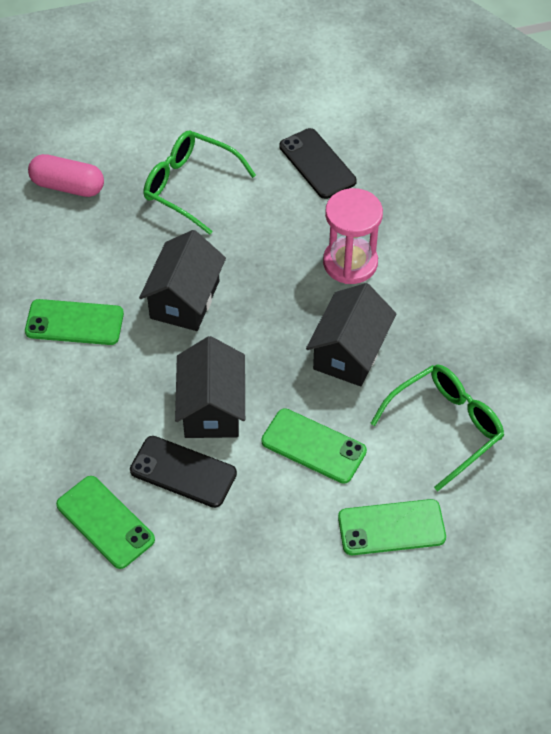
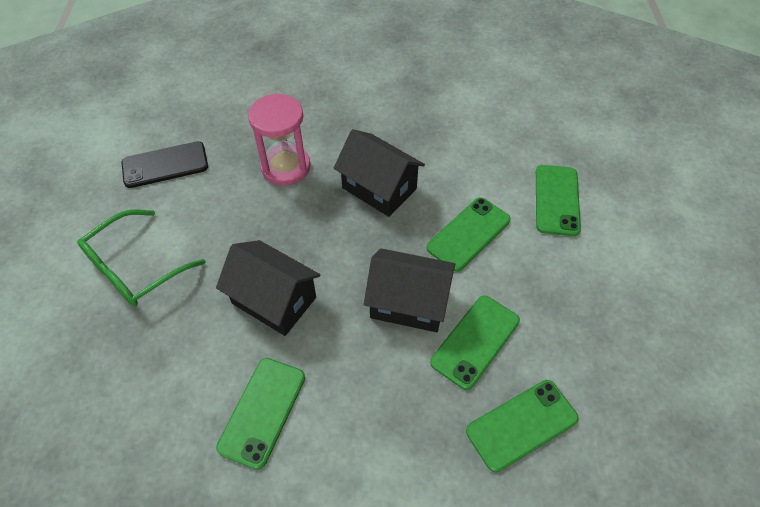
camera: 75 degrees left, 0 degrees up
pink capsule [28,154,104,197] -> none
black phone [130,436,237,508] -> green phone [430,296,520,390]
green glasses [370,364,504,491] -> none

